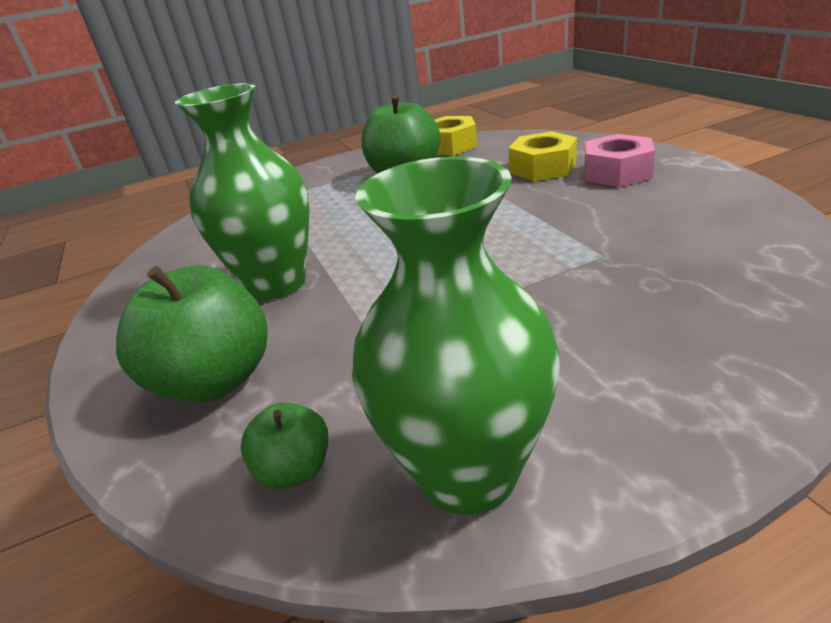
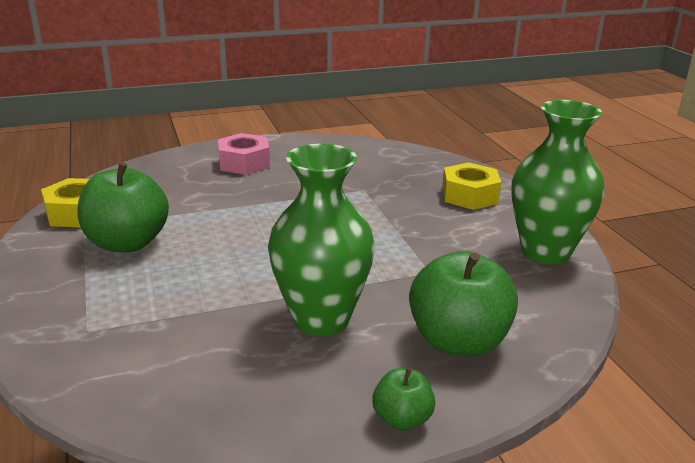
camera: 90 degrees left, 5 degrees down
green apple [241,403,328,489] -> green apple moved to [372,368,435,430]
yellow nut [509,131,577,181] -> yellow nut moved to [442,162,501,210]

